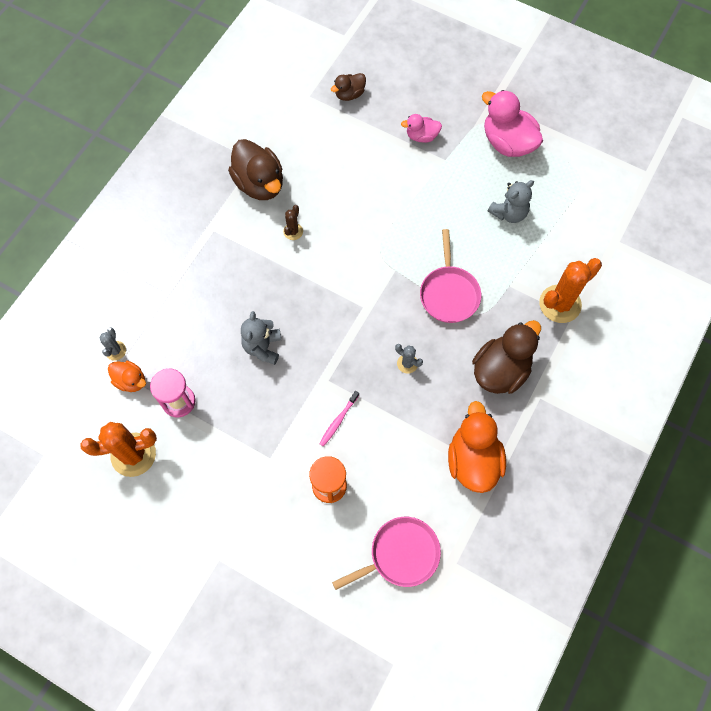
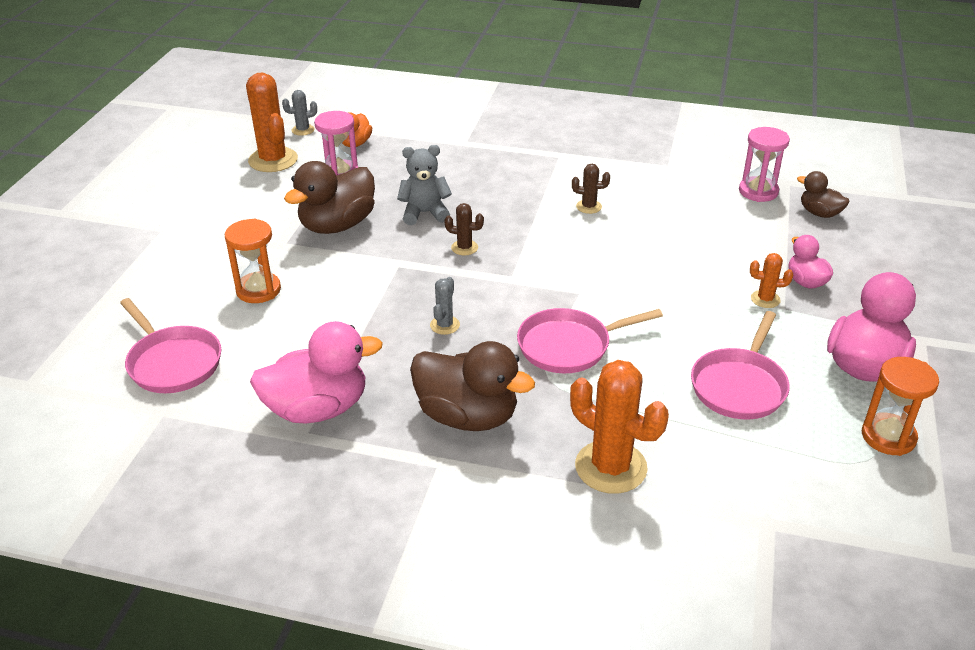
camera: 75 degrees right, 30 degrees down
grey cactus [99,328,126,361] -> grey cactus moved to [282,90,317,136]
brown duck [228,139,283,200] -> brown duck moved to [284,161,375,234]
pink toothbrush [319,391,359,447] -> none
orange duck [448,401,506,493] -> pink duck [250,321,383,424]
grey teddy bear [488,180,534,223] -> pink pan [691,311,790,420]
none -> brown cactus [444,203,484,256]
none -> pink hourglass [739,127,790,202]
none -> orange cactus [750,253,793,308]
none -> orange hourglass [862,357,939,456]

